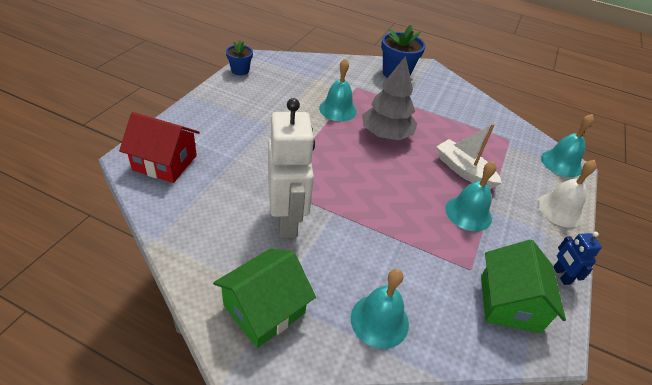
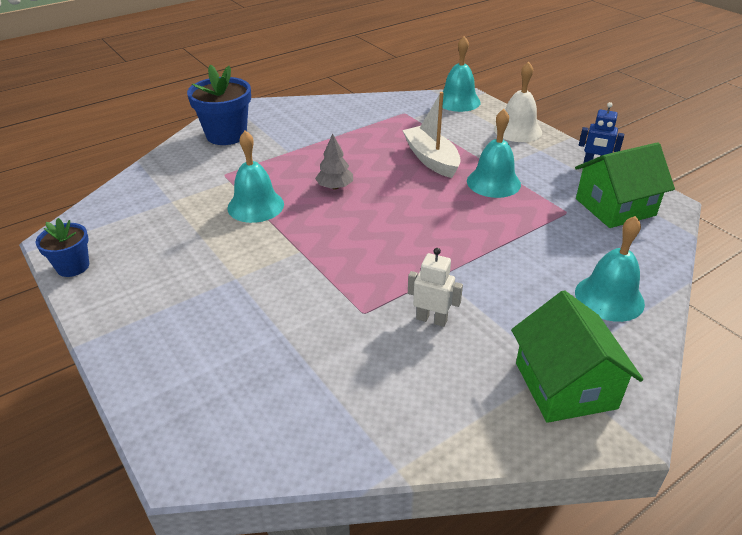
camera: 55 degrees left, 5 degrees down
red house [119,112,200,183] -> none
white robot [268,98,315,238] -> white robot [408,248,463,327], size x0.46
grey tree [362,56,417,140] -> grey tree [315,133,353,189], size x0.51
white boat [436,123,502,189] -> white boat turned 75 degrees clockwise [402,92,461,178]
green house [481,239,566,333] -> green house turned 60 degrees counterclockwise [575,142,675,228]

